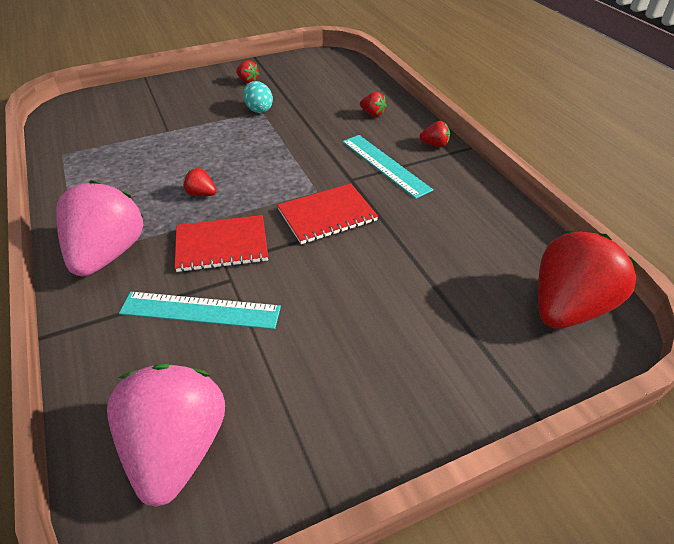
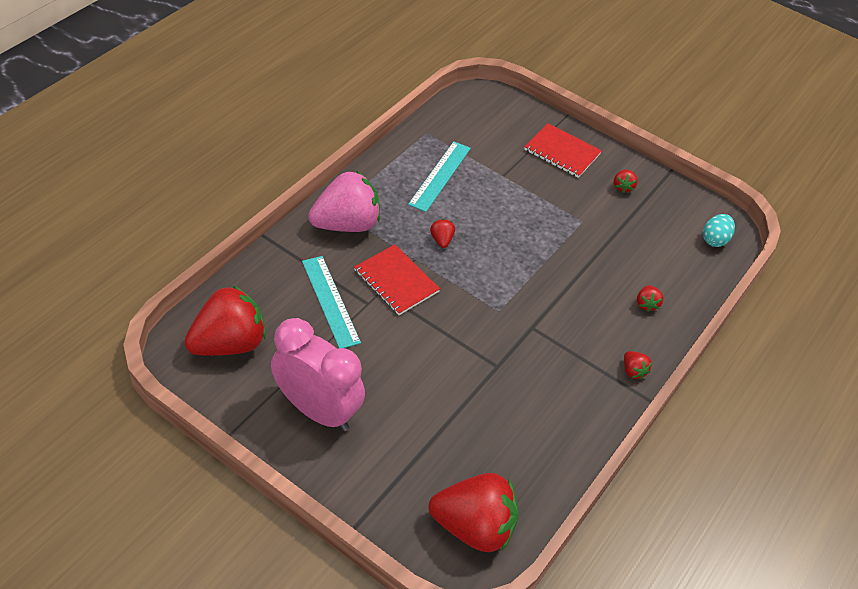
camera: 55 degrees right, 5 degrees up
pink strawberry [107,364,225,507] -> red strawberry [184,285,266,356]
turquoise egg [243,81,273,113] -> turquoise egg moved to [703,214,735,247]
red notebook [277,183,378,244] -> red notebook moved to [524,123,602,178]
turquoise ruler [342,135,433,199] -> turquoise ruler moved to [408,141,471,212]
none -> pink clock [271,318,365,431]

